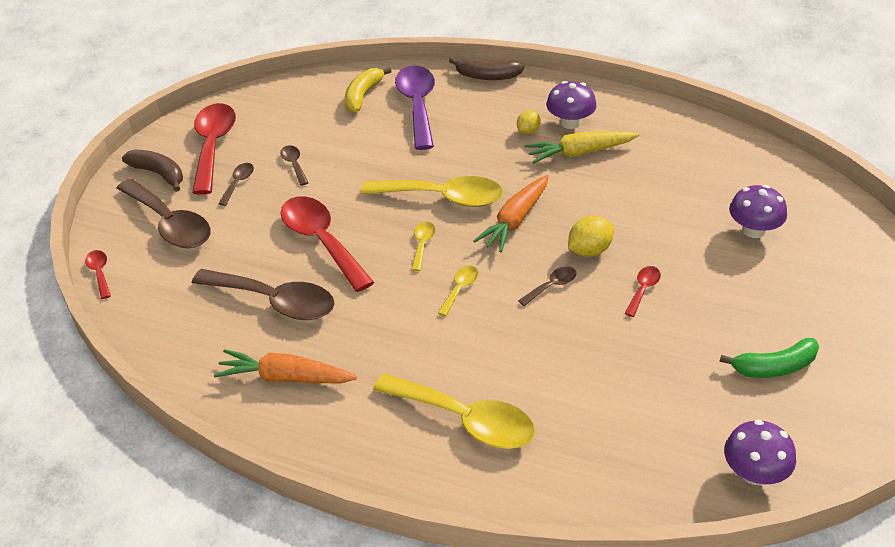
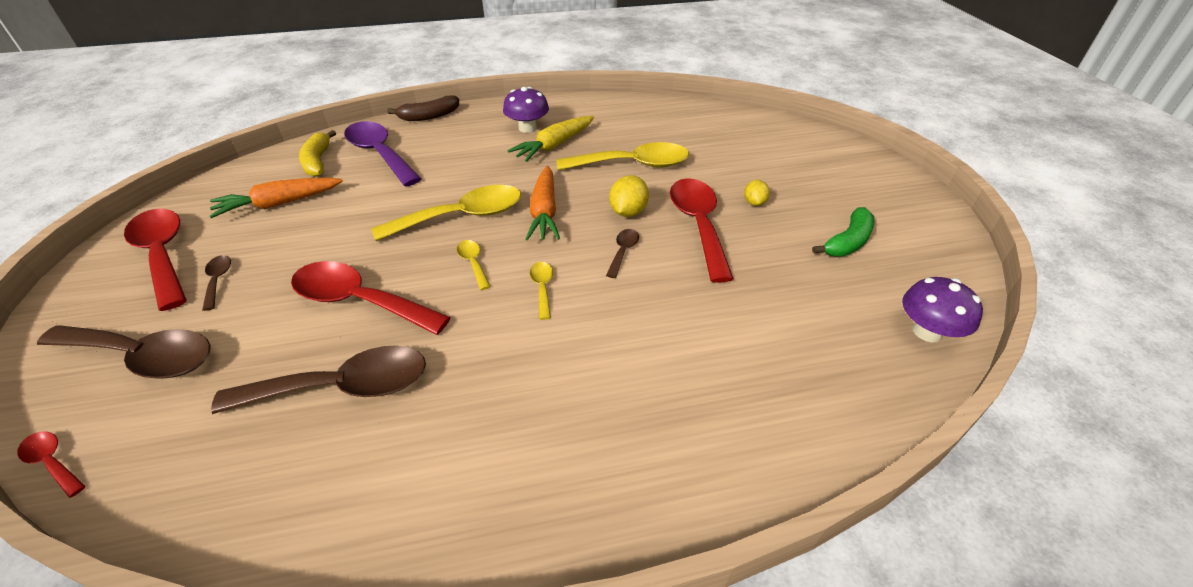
camera: 35 degrees left, 0 degrees up
brown banana [122,149,183,192] -> none
orange carrot [214,349,357,383] -> orange carrot moved to [210,178,343,218]
brown spoon [280,145,309,186] -> none
yellow spoon [373,374,535,449] -> yellow spoon moved to [557,142,689,170]
yellow lemon [517,110,541,134] -> yellow lemon moved to [744,180,770,206]
red spoon [624,266,661,317] -> red spoon [670,178,734,283], size x2.21
purple mushroom [729,185,787,238] -> none

